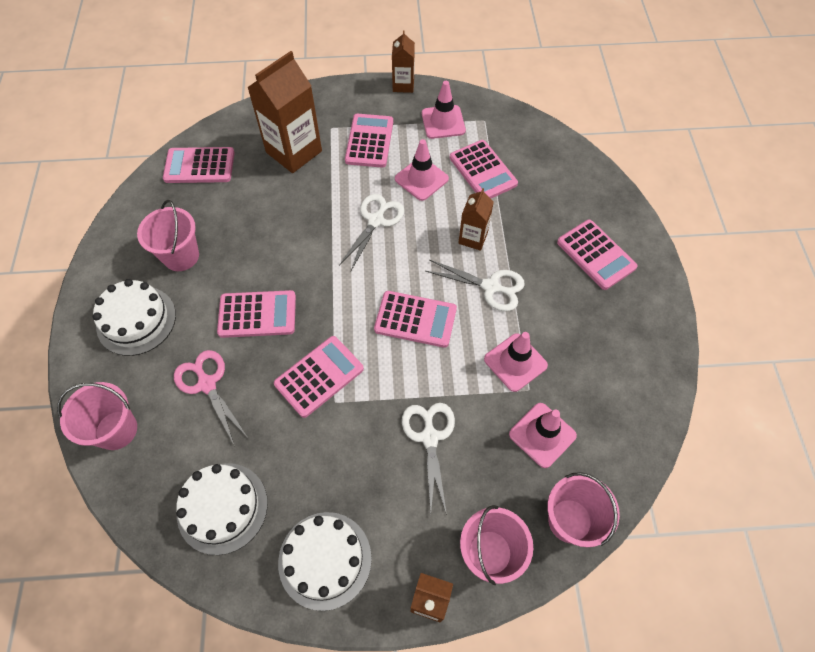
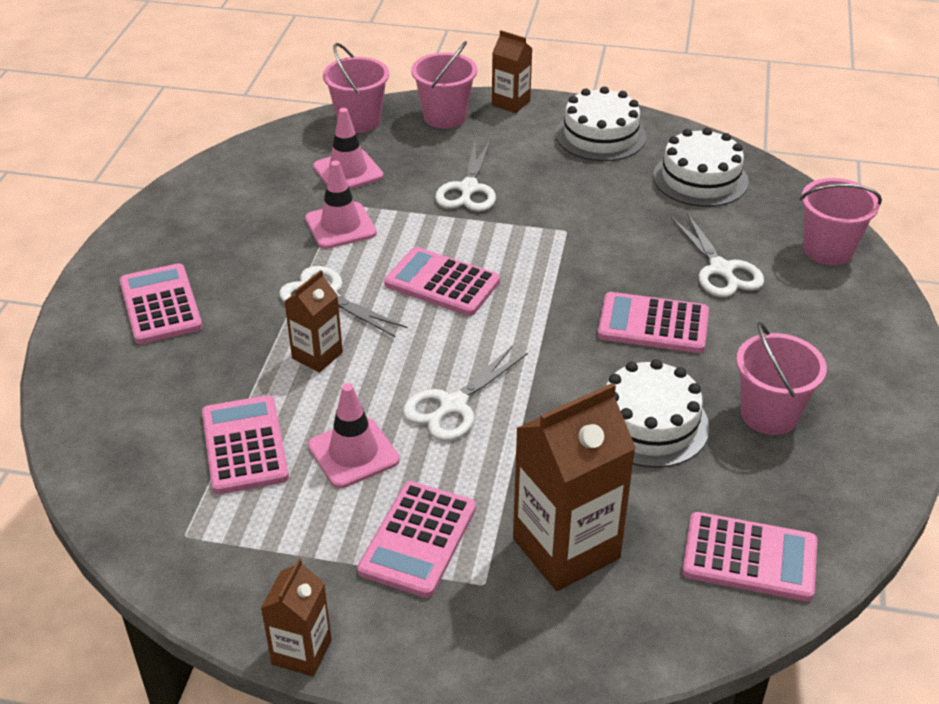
camera: 165 degrees left, 20 degrees down
white cake [93,279,176,356] -> white cake moved to [606,359,709,468]
pink scissors [174,350,249,445] -> white scissors [671,213,764,297]
pink calculator [274,336,364,418] -> none
pink traffic cone [422,81,466,139] -> none

